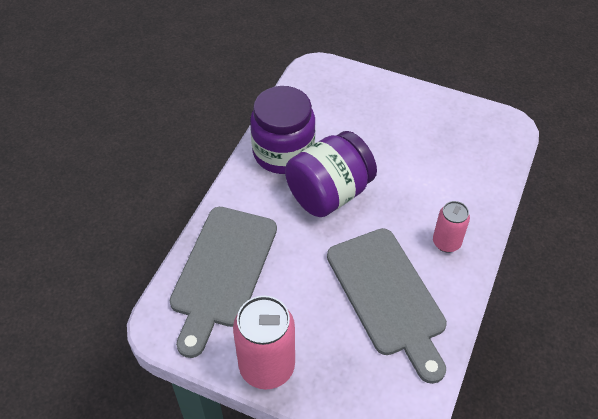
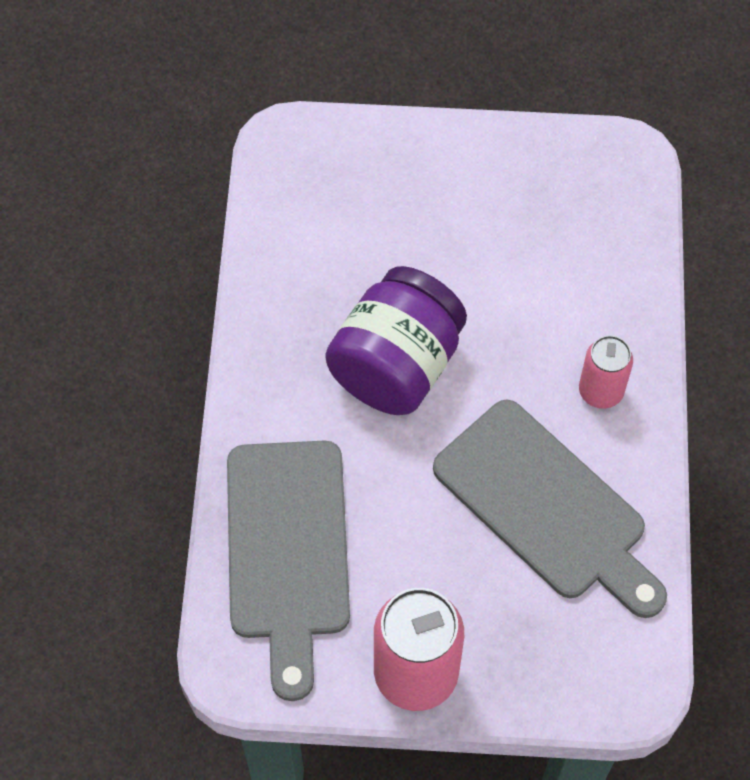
camera: 20 degrees left, 10 degrees up
purple jar [250,86,315,174] -> none

